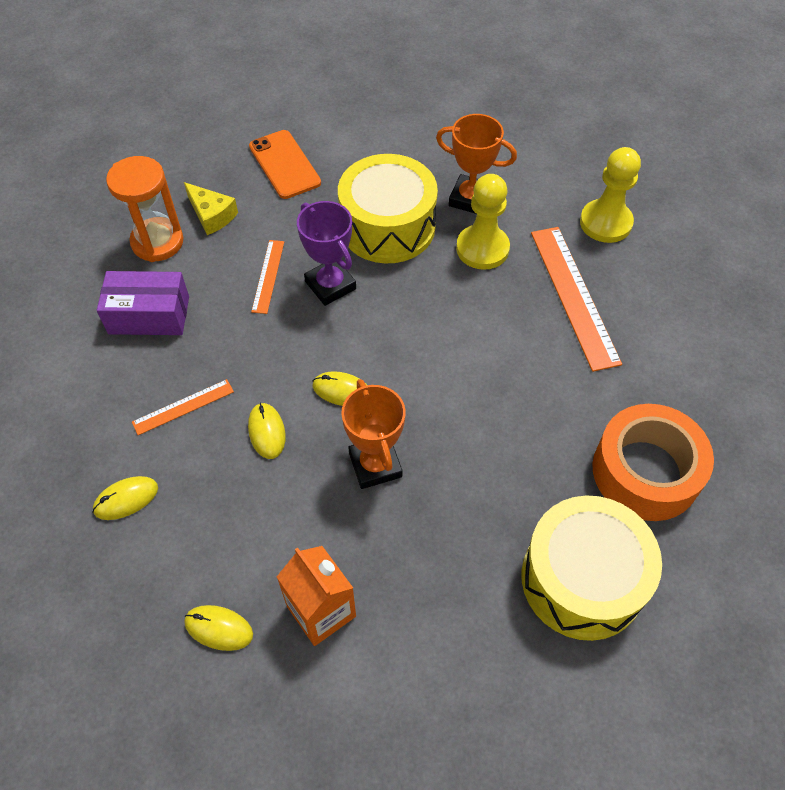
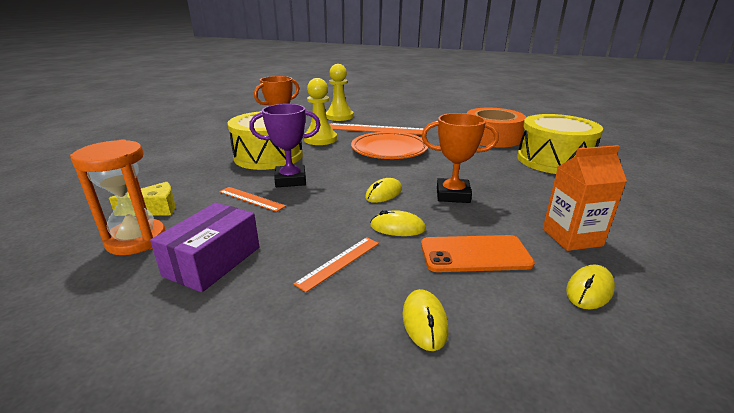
camera: 65 degrees left, 30 degrees down
orange ruler [132,379,234,435] -> orange ruler turned 45 degrees clockwise [293,237,379,292]
orange phone [249,130,321,199] -> orange phone moved to [421,235,535,272]
none -> orange plate [351,132,428,159]

